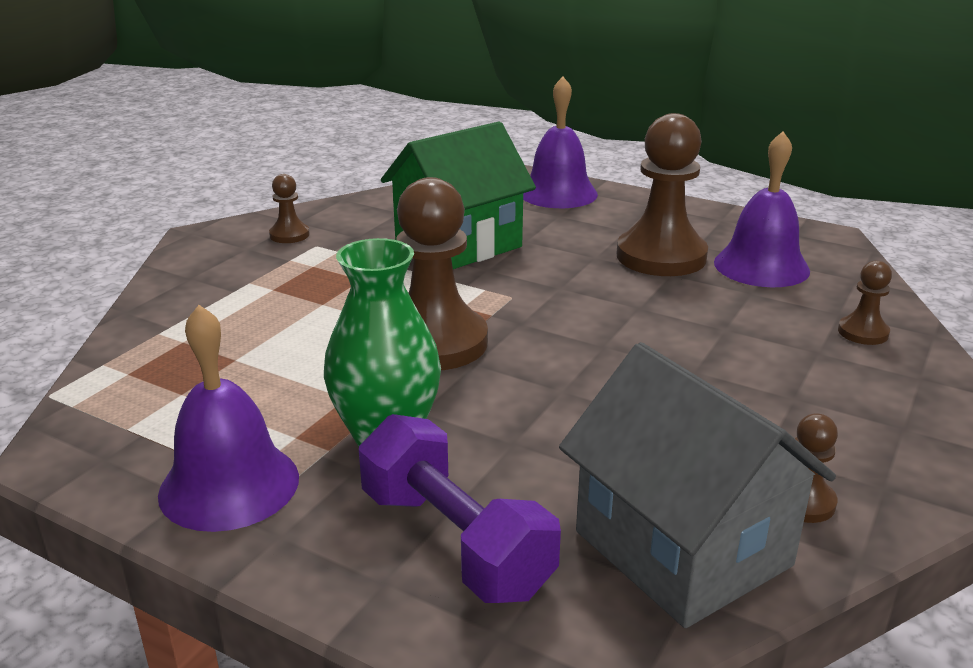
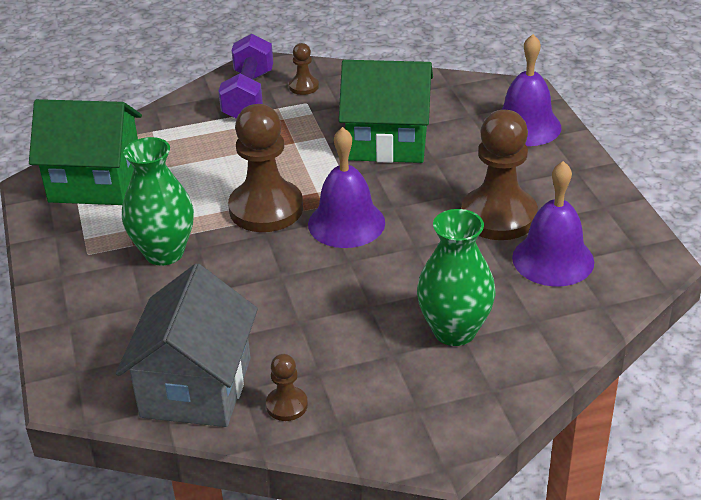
camera: 45 degrees right, 10 degrees up
purple bell [158,305,299,532] -> purple bell moved to [308,127,385,248]
purple dumbbell [359,414,561,603] -> purple dumbbell moved to [218,34,273,119]
brown pawn [838,261,892,345] -> none
none -> green house [29,99,142,205]
none -> green vase [417,209,496,346]

